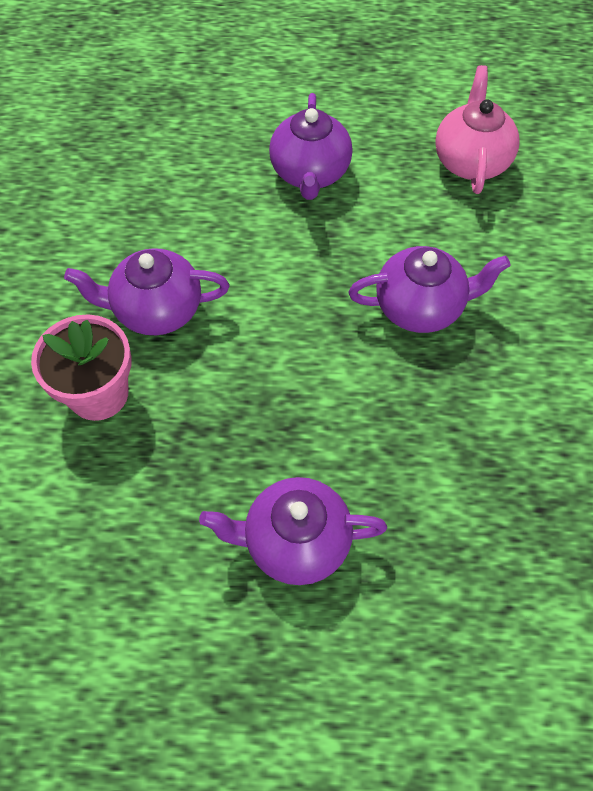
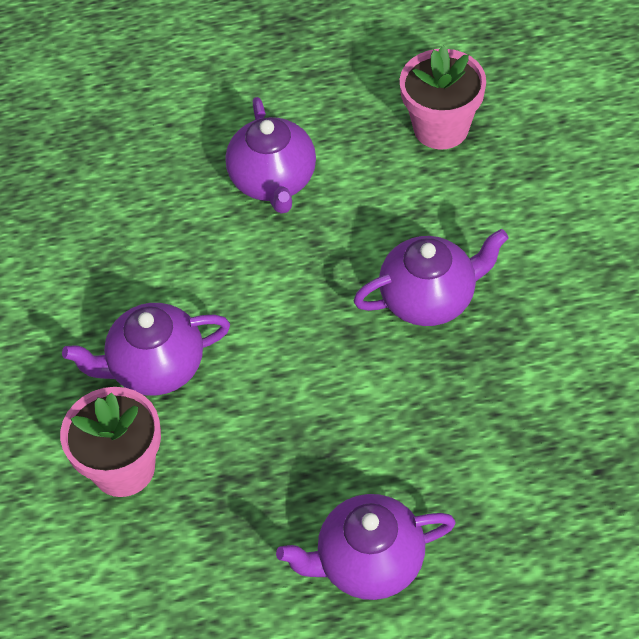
camera: 10 degrees left, 5 degrees down
pink teapot [435,65,520,194] -> pink flower pot [400,46,486,150]

